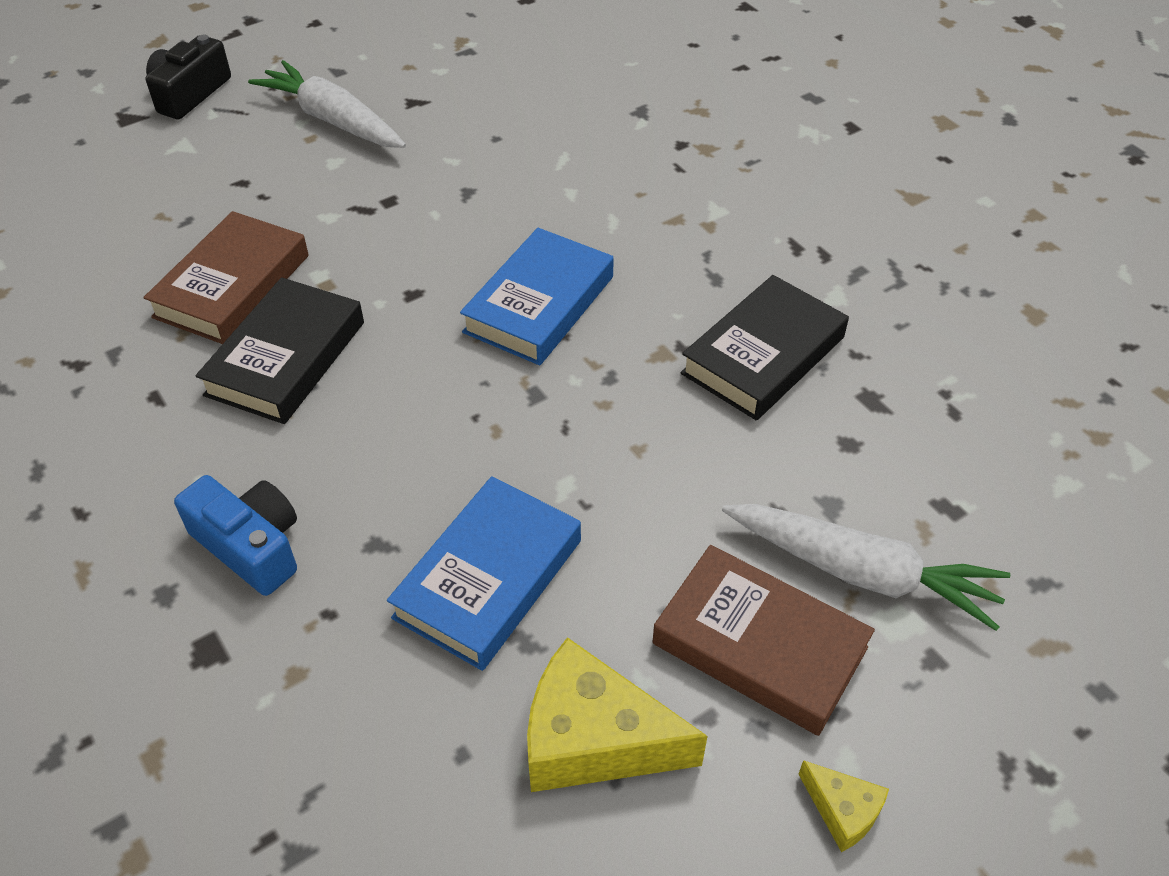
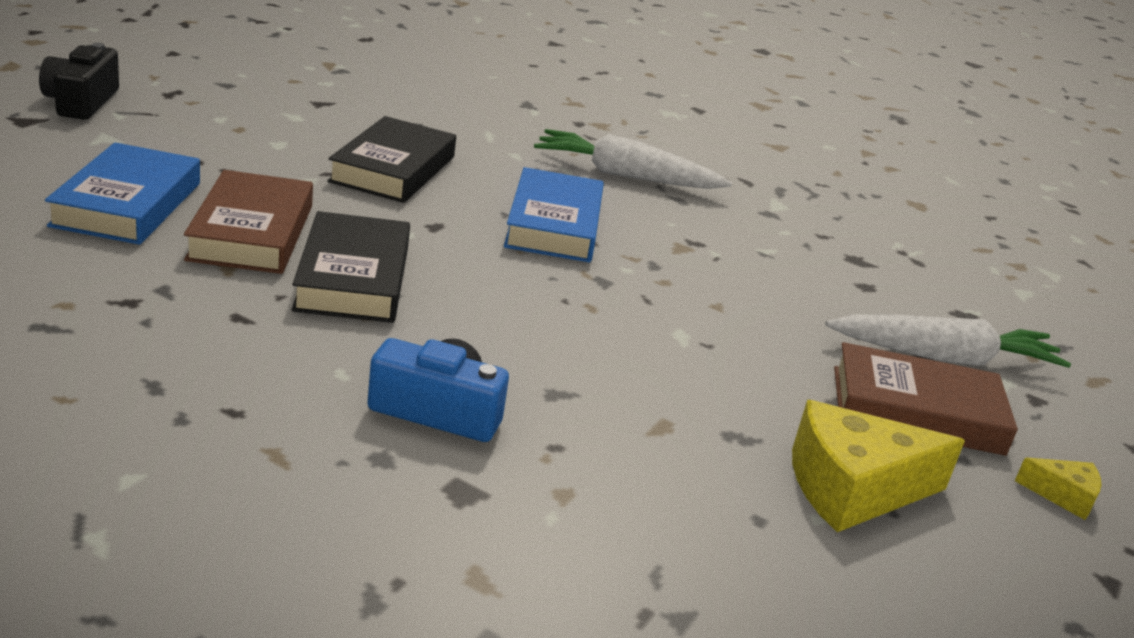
camera: 30 degrees left, 20 degrees down
white carrot [248,60,406,148] -> white carrot moved to [534,129,732,189]
blue book [387,476,581,671] -> blue book moved to [45,143,200,245]
black book [680,275,849,420] -> black book moved to [327,116,456,203]

